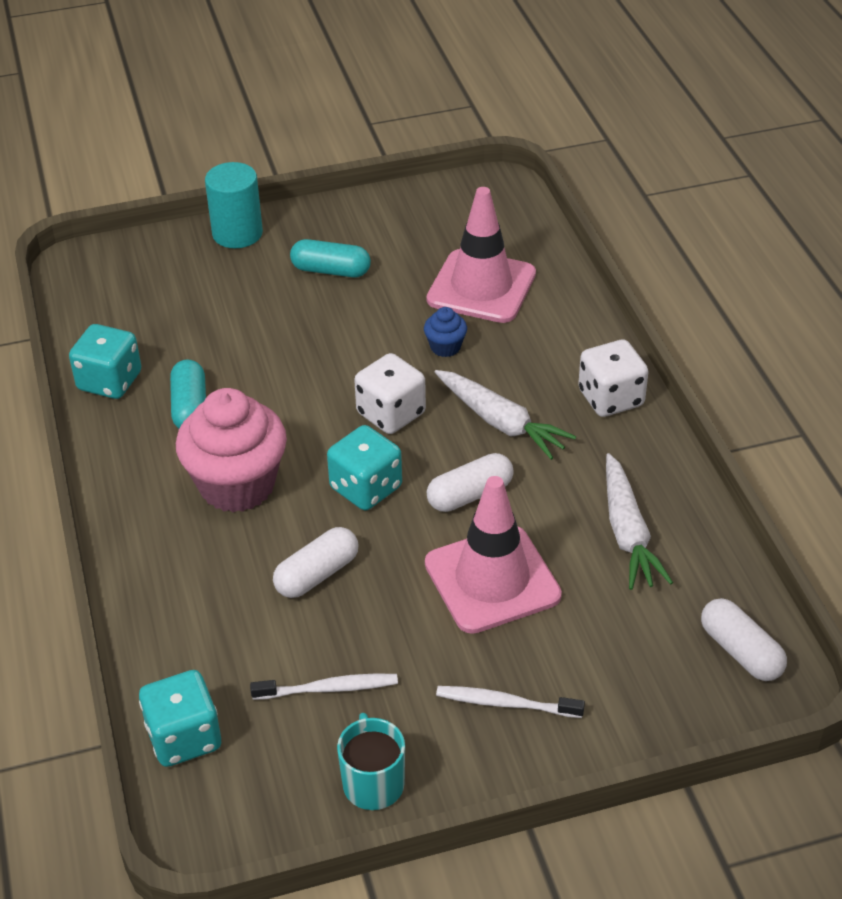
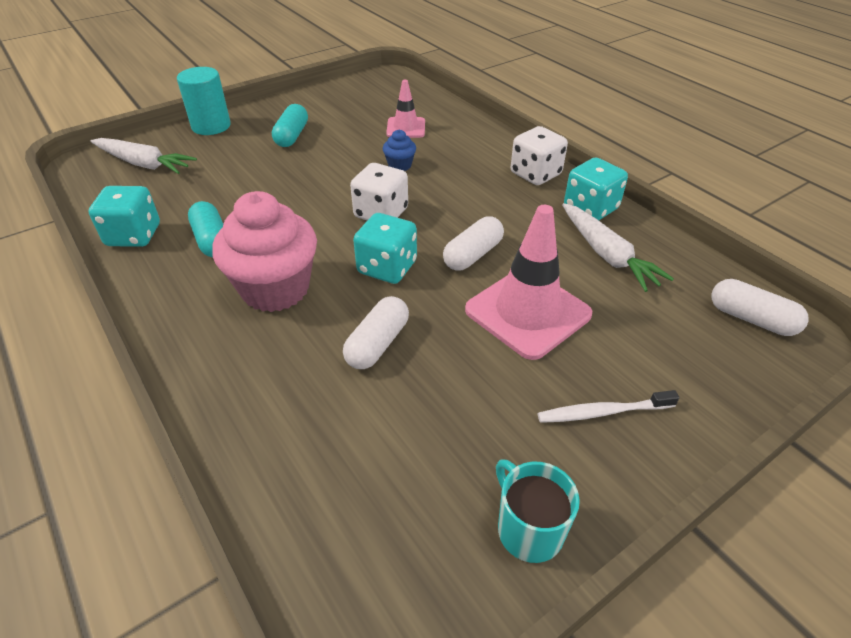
camera: 20 degrees left, 0 degrees up
turquoise dice [139,670,221,767] -> turquoise dice moved to [564,157,628,220]
white toothbrush [250,674,398,700] -> none
turquoise capsule [290,239,371,277] -> turquoise capsule turned 75 degrees counterclockwise [272,104,308,147]
pink traffic cone [427,187,536,323] -> pink traffic cone [386,80,425,138], size x0.56
white carrot [435,370,576,460] -> white carrot moved to [90,138,197,174]

